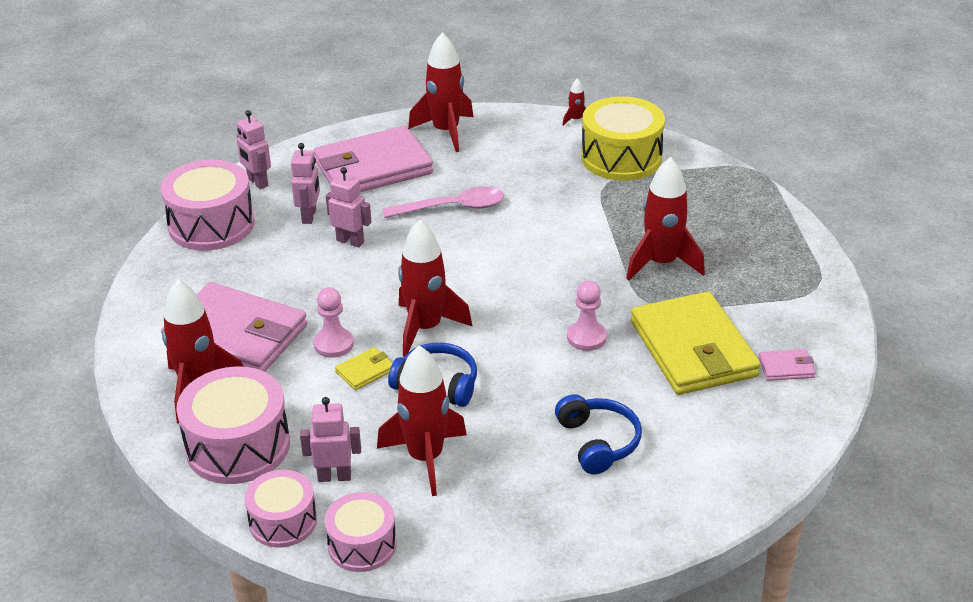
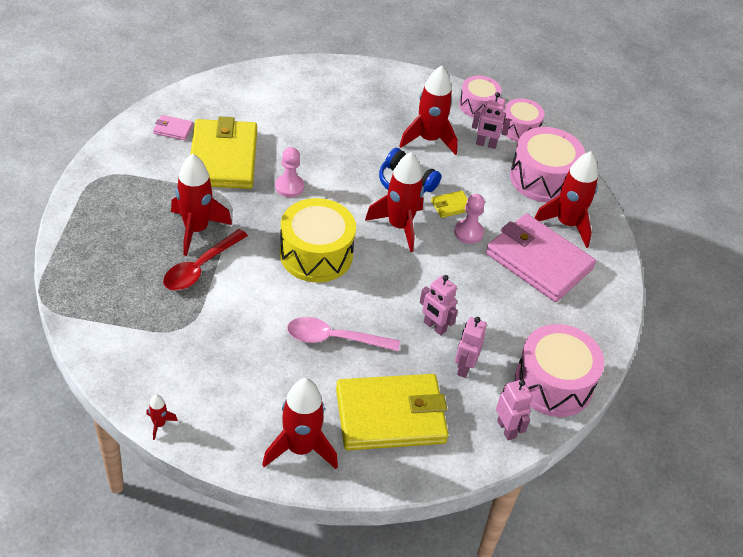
camera: 170 degrees left, 10 degrees up
pink wallet [313,126,433,192] -> yellow wallet [336,374,449,450]
blue headphones [555,394,642,474] -> none
yellow drum [581,96,665,181] -> yellow drum moved to [280,198,356,282]
none -> red spoon [163,229,248,291]

